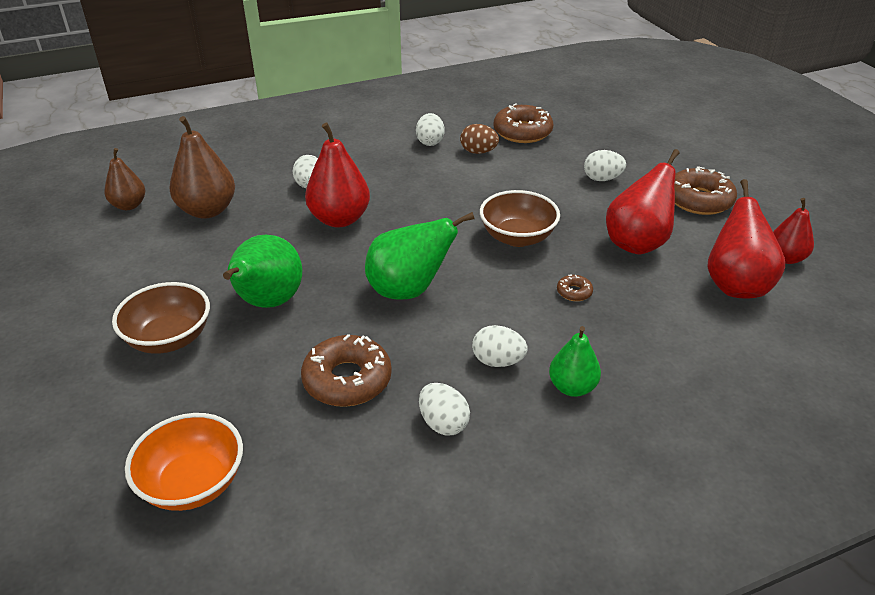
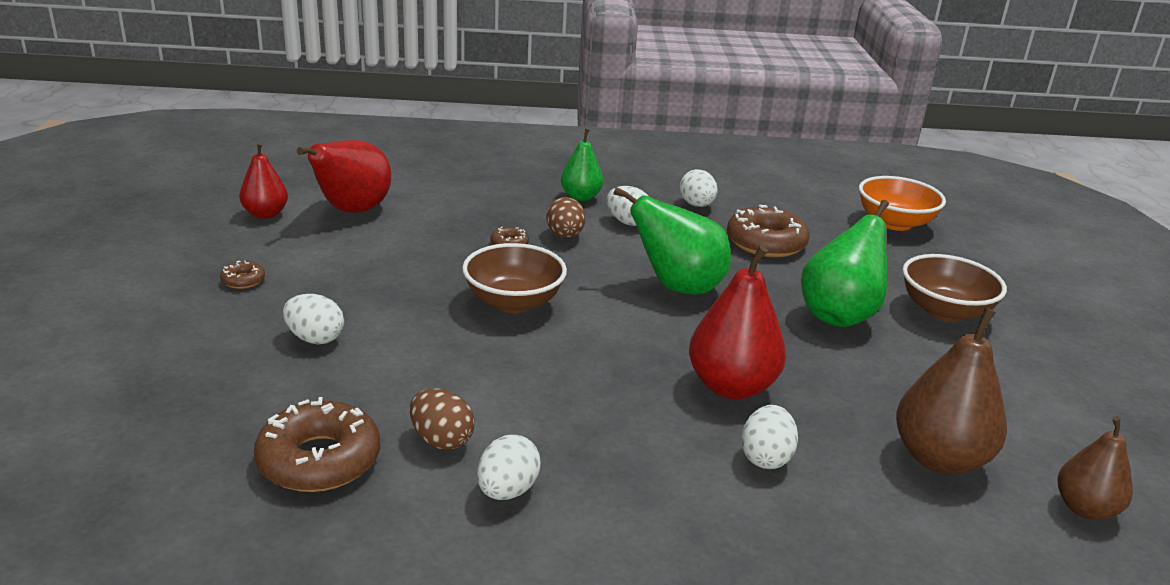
camera: 160 degrees left, 10 degrees down
red pear [606,149,680,255] -> none
brown donut [675,166,737,215] -> brown donut [220,261,265,289], size x0.46
none -> brown egg [546,197,586,238]

